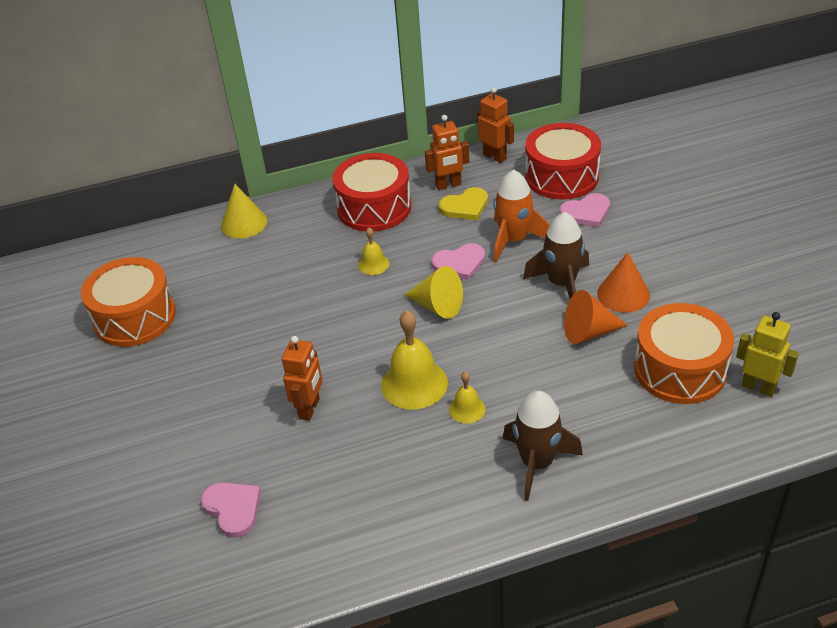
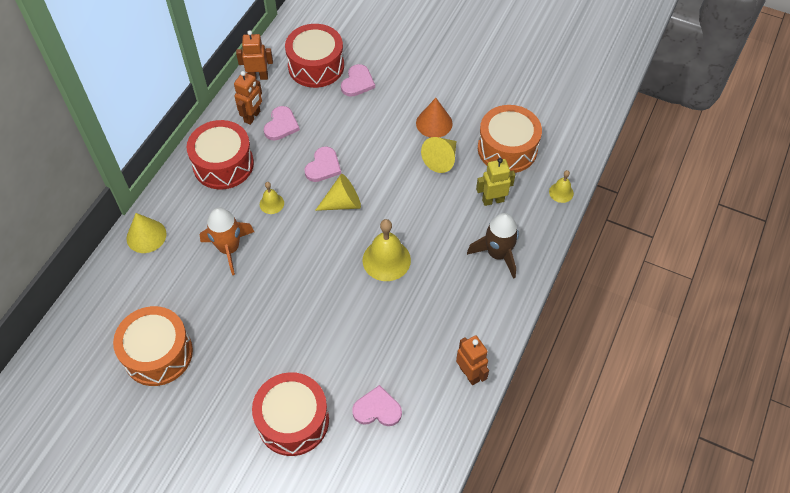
camera: 50 degrees left, 15 degrees up
orange robot [282,336,323,421] -> orange robot moved to [456,335,489,385]
yellow heart [439,187,488,220] -> pink heart [263,106,300,140]
yellow bell [449,372,486,424] -> yellow bell moved to [549,170,574,203]
orange rocket [493,170,550,263] -> orange rocket moved to [200,208,254,275]
brown rocket [523,212,589,299] -> none
orange cone [564,290,628,344] -> yellow cone [421,137,456,173]
yellow robot [736,312,799,397] -> yellow robot moved to [476,158,515,206]
none -> red drum [252,372,329,456]

